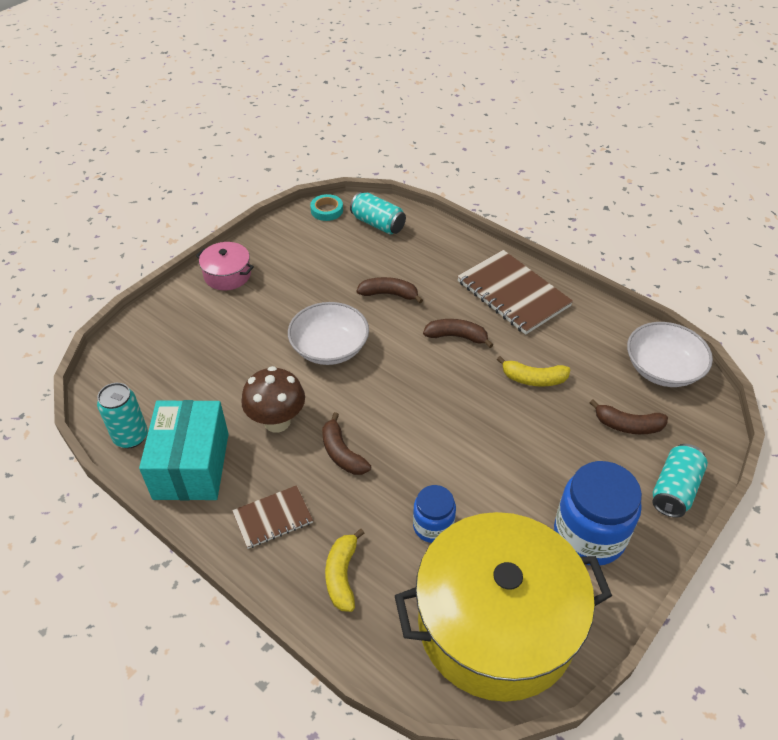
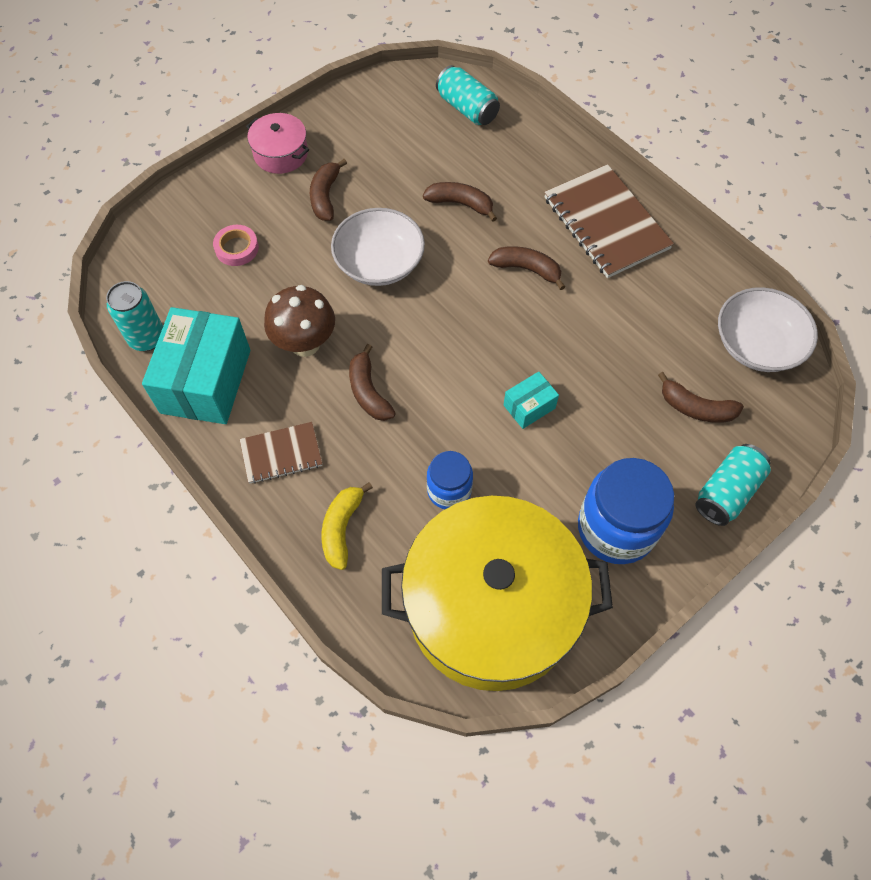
camera: 10 degrees right, 15 degrees up
turquoise tape [310,194,343,221] -> none
yellow banana [497,356,571,387] -> none
none -> pink tape [213,225,259,266]
none -> brown banana [310,159,347,221]
none -> turquoise box [504,372,559,429]

